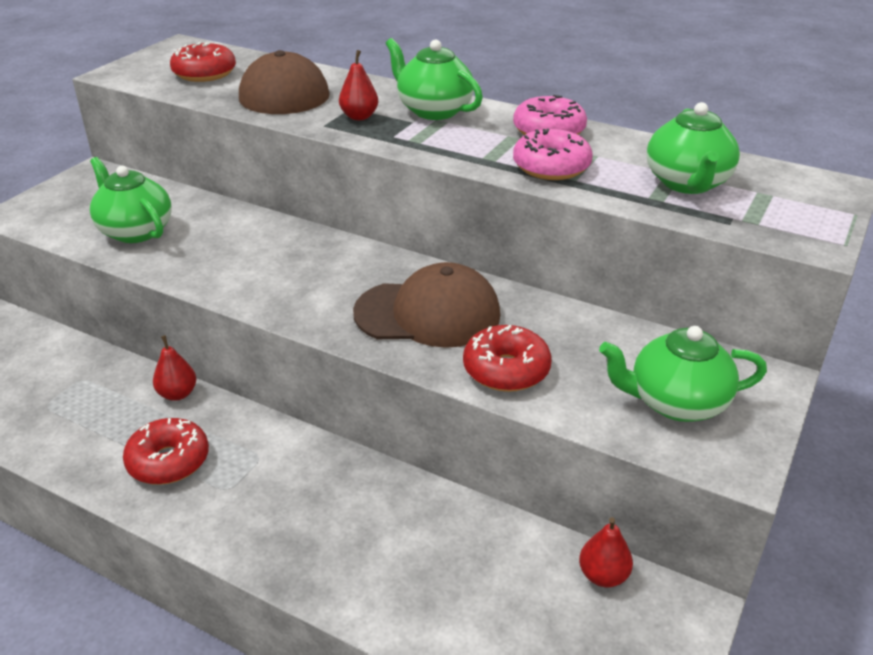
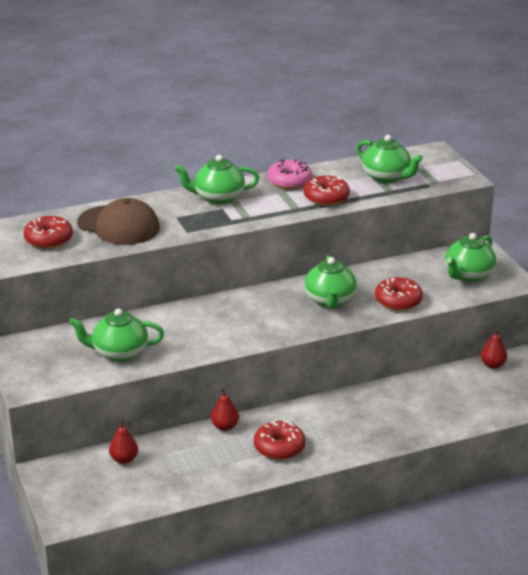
camera: 50 degrees left, 5 degrees down
red pear [339,50,378,120] -> red pear moved to [109,418,138,464]
brown cap [353,262,500,348] -> green teapot [304,256,357,308]
pink donut [513,129,593,180] -> red donut [304,175,350,206]

